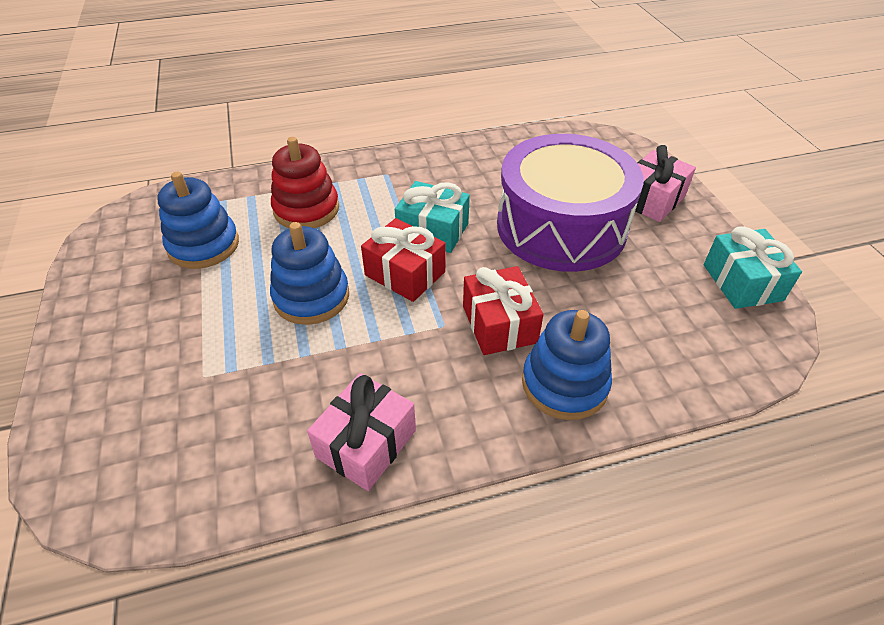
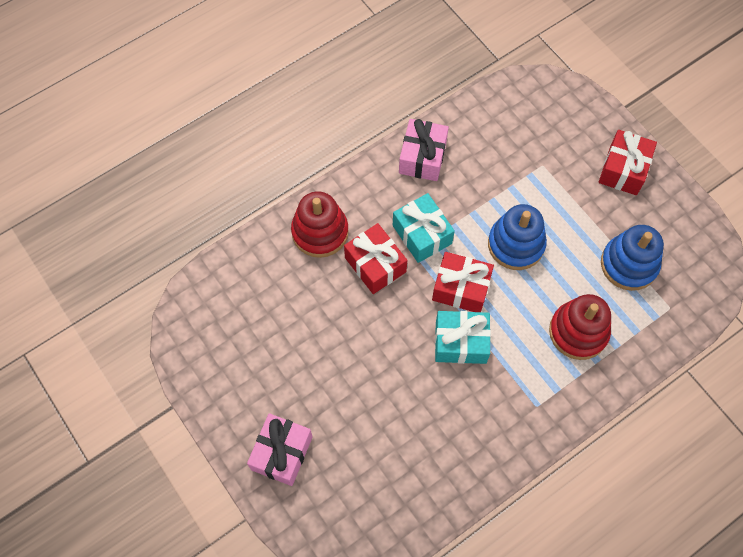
camera: 160 degrees right, 20 degrees up
purple drum [497,134,644,272] -> none
blue stacking toy [522,310,612,420] -> red stacking toy [291,191,349,258]
turquoise gift [704,226,802,309] -> turquoise gift moved to [393,193,455,263]
none -> red gift [599,130,657,195]

